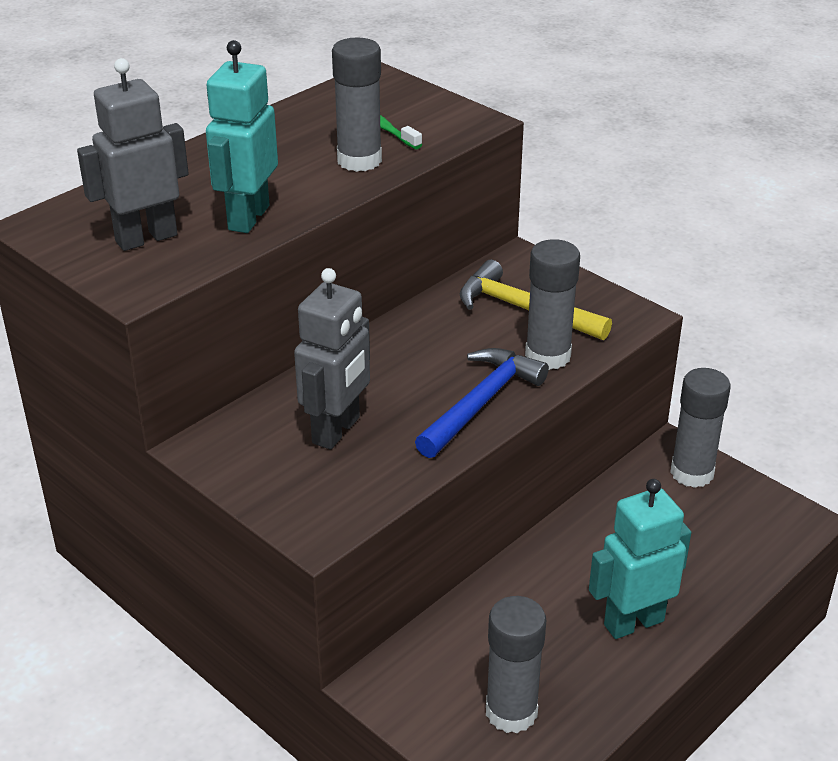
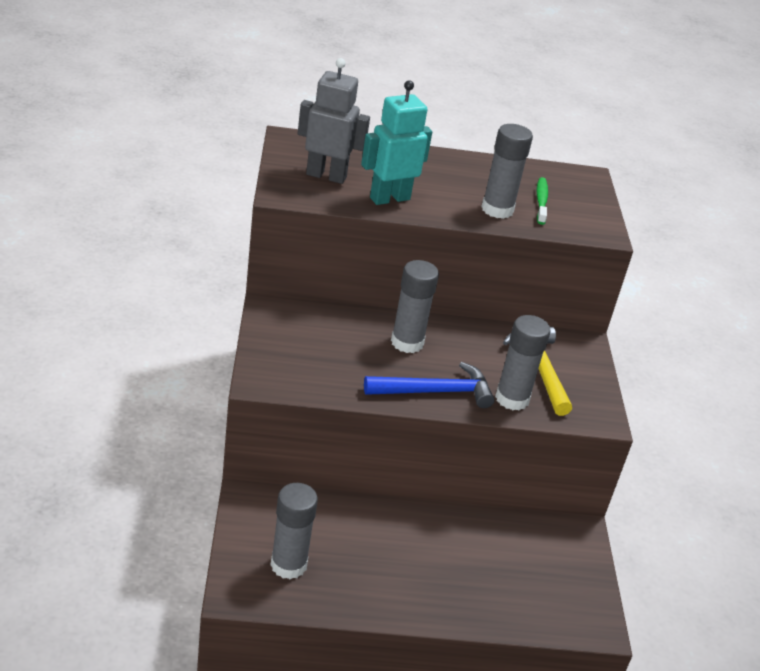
camera: 40 degrees right, 0 degrees up
grey robot [294,268,370,450] -> none
turquoise robot [589,479,691,639] -> none
grey glue stick [670,368,731,488] -> grey glue stick moved to [391,260,439,353]

